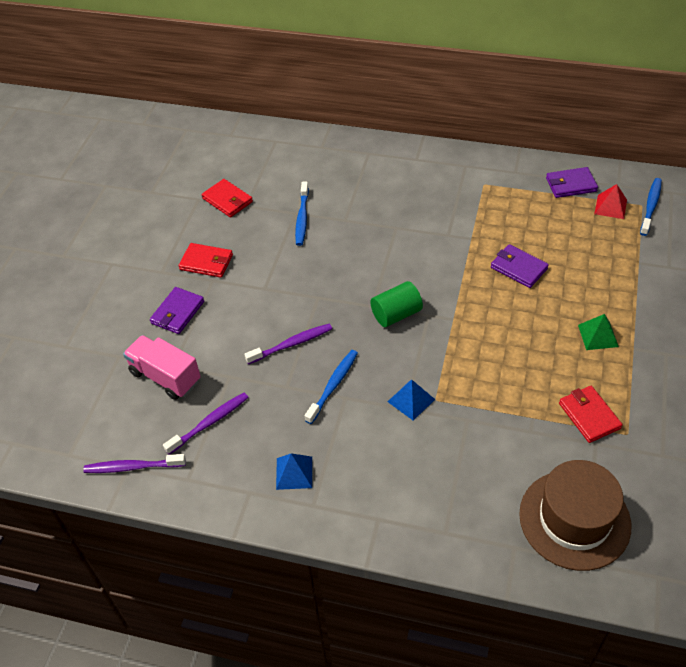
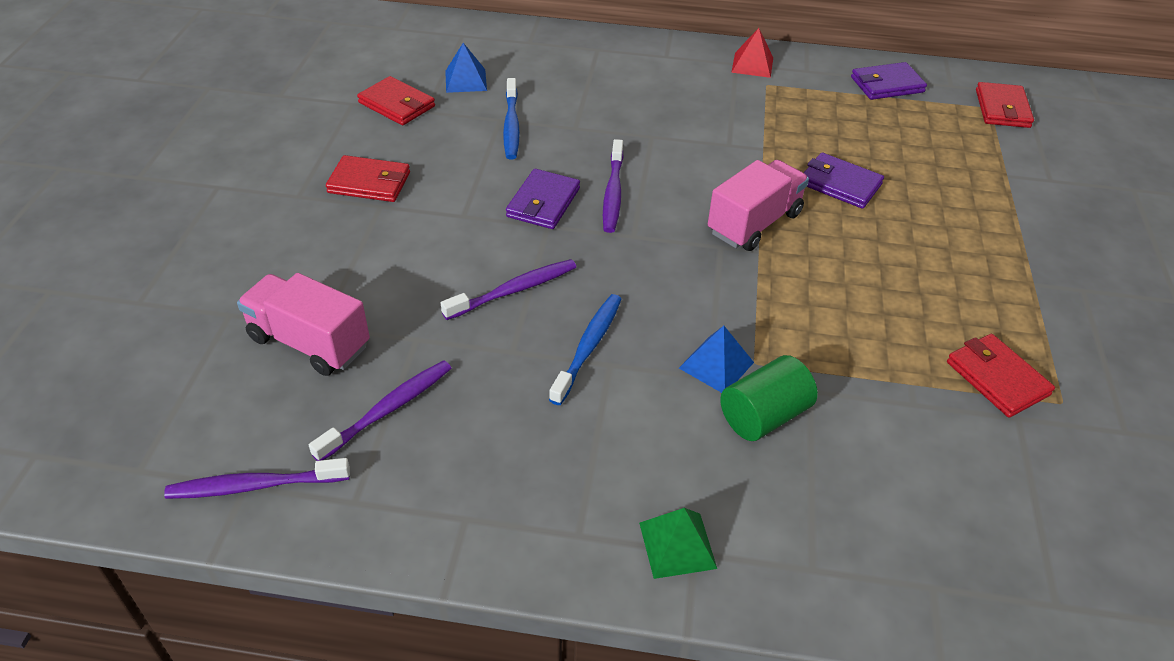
camera: 10 degrees left, 5 degrees down
purple wallet [150,287,204,334] -> purple wallet moved to [506,169,580,229]
blue pyramid [276,453,312,490] -> blue pyramid moved to [445,43,487,93]
green cylinder [370,281,423,327] -> green cylinder moved to [720,355,818,441]
brown hat [519,460,631,571] -> none
green pyramid [578,314,619,350] -> green pyramid moved to [639,508,717,579]
red pyramid [594,184,627,219] -> red pyramid moved to [731,28,773,78]
blue toothbrush [640,178,662,236] -> red wallet [976,82,1034,128]
none -> purple toothbrush [603,139,624,233]
none -> pink truck [708,160,809,251]

